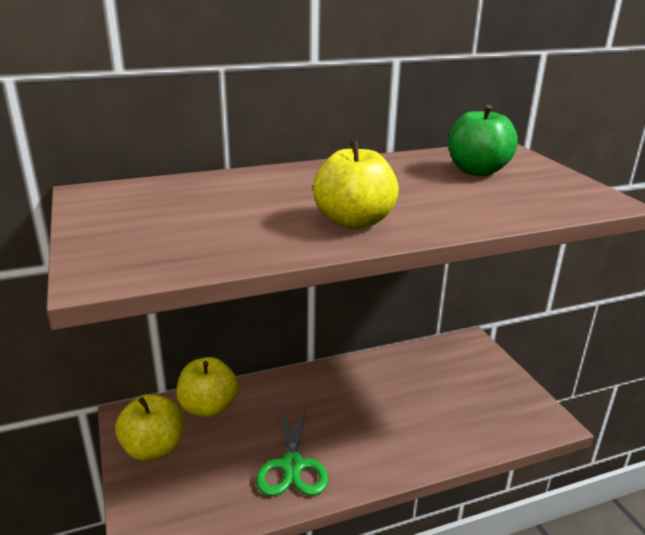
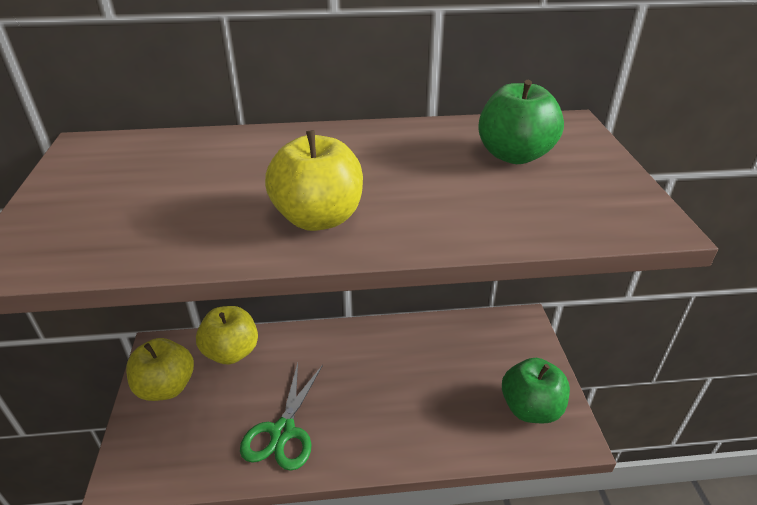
camera: 15 degrees right, 10 degrees up
none -> green apple [502,358,570,423]

